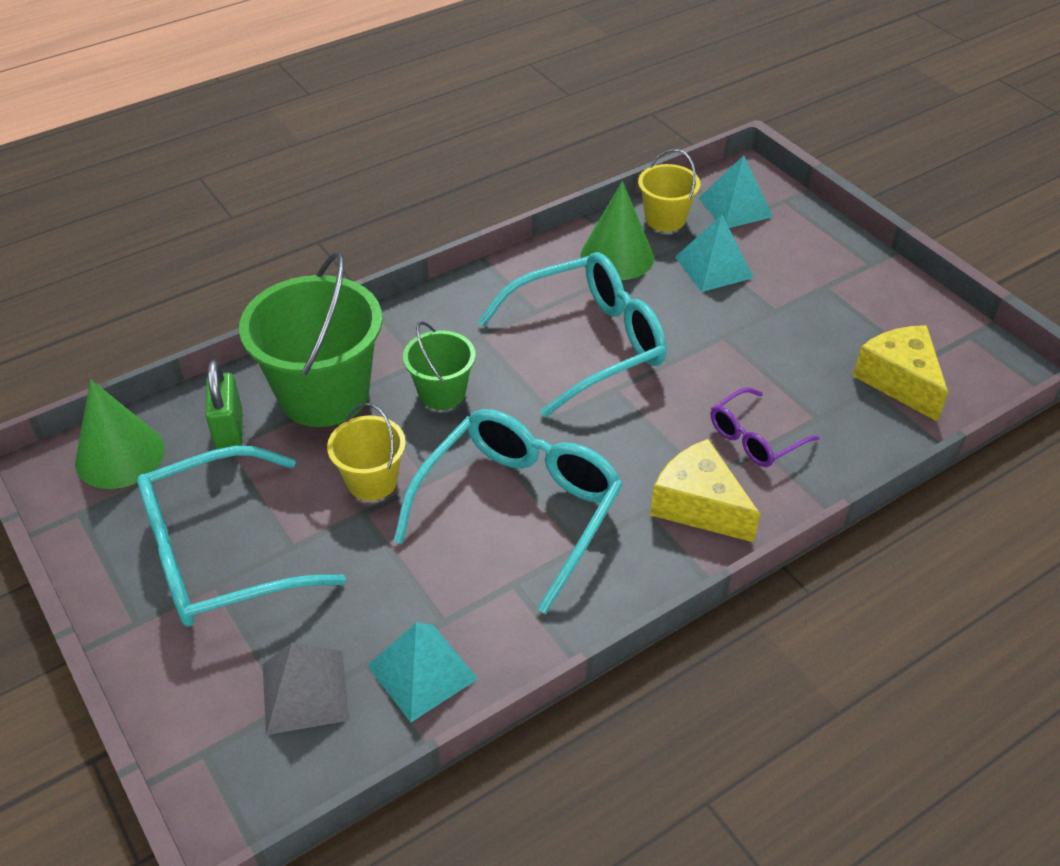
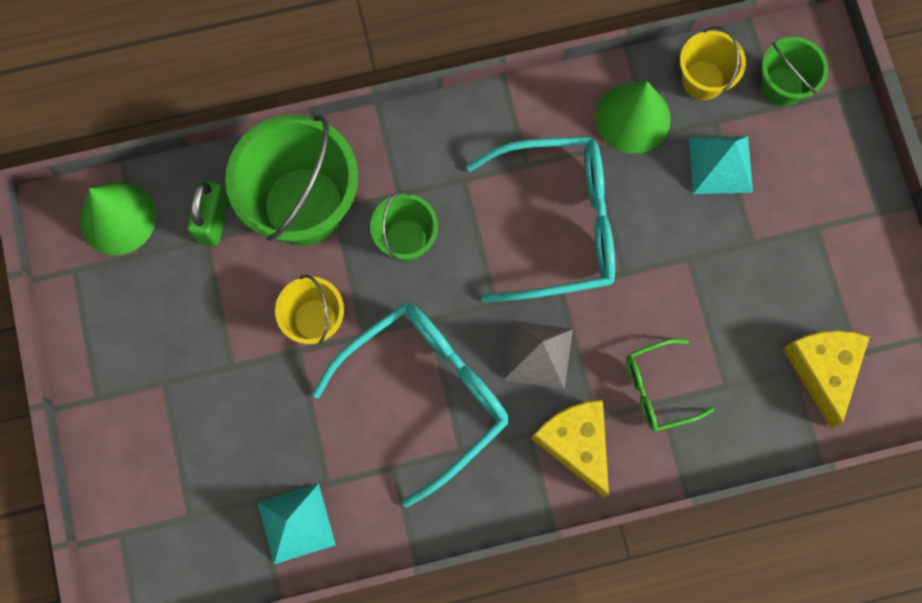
camera: 20 degrees right, 30 degrees up
turquoise glasses [137,446,346,627] -> none
grey pyramid [263,643,350,735] -> grey pyramid moved to [503,320,573,390]
turquoise pyramid [699,155,773,228] -> green bucket [762,37,828,106]
purple glasses [711,387,819,467] -> green glasses [626,339,714,431]

